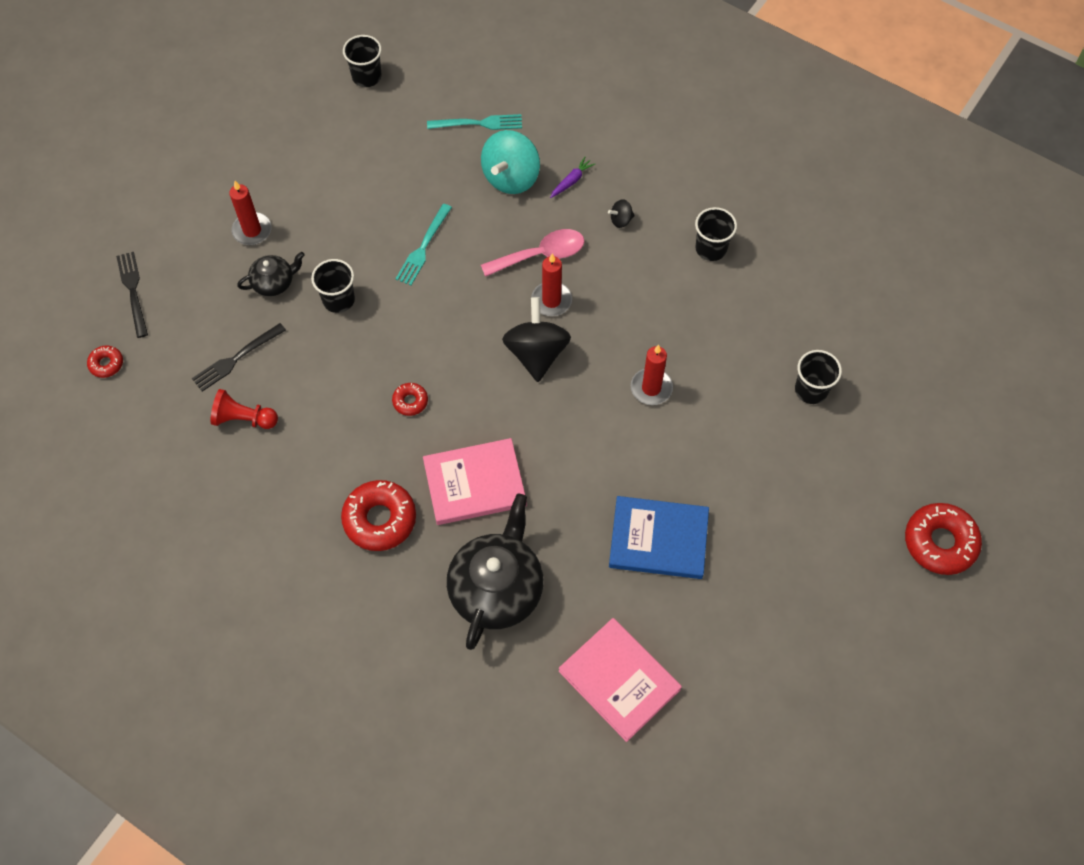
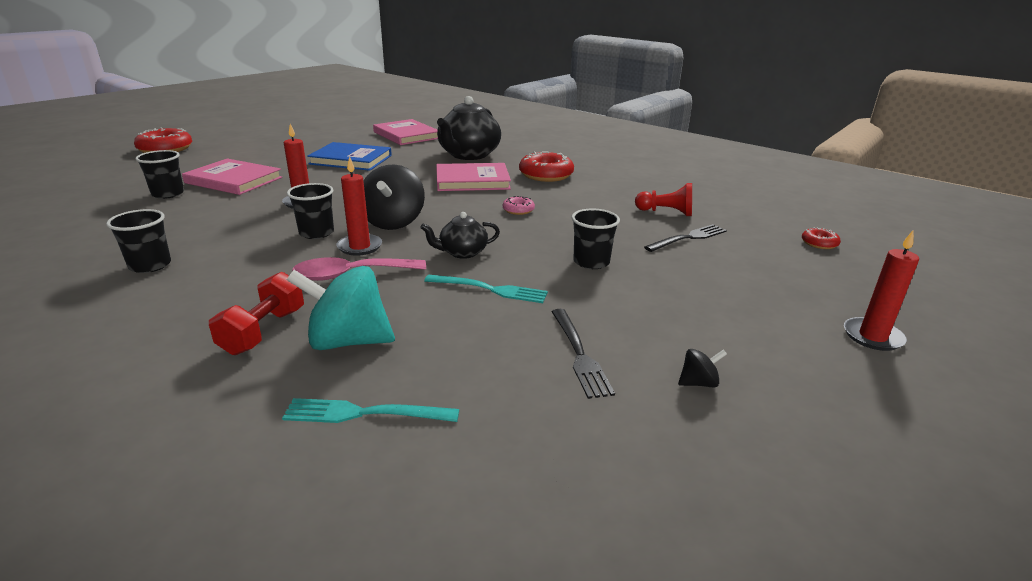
camera: 175 degrees left, 35 degrees down
black fork [116,252,148,338] -> black fork moved to [551,309,615,399]
red candle [229,181,272,245] -> red candle moved to [844,231,919,351]
black teapot [237,252,305,296] -> black teapot moved to [420,212,500,259]
black cup [343,35,382,87] -> black cup moved to [287,183,334,239]
red donut [392,383,428,416] -> pink donut [503,196,535,215]
turquoise fork [396,204,452,285] -> turquoise fork turned 75 degrees clockwise [424,275,548,303]
turquoise spinning top [481,130,540,194] -> turquoise spinning top turned 120 degrees counterclockwise [287,266,395,350]
purple carrot [550,157,595,198] -> red dumbbell [209,272,304,355]
black spinning top [608,199,635,228] -> black spinning top moved to [678,349,727,388]
none -> pink book [182,159,282,195]

